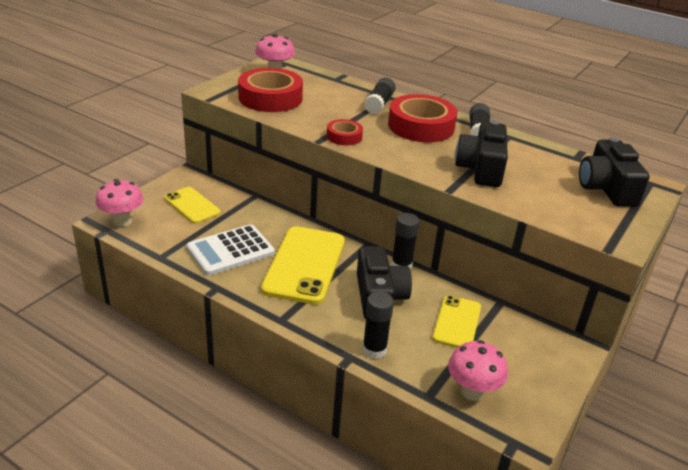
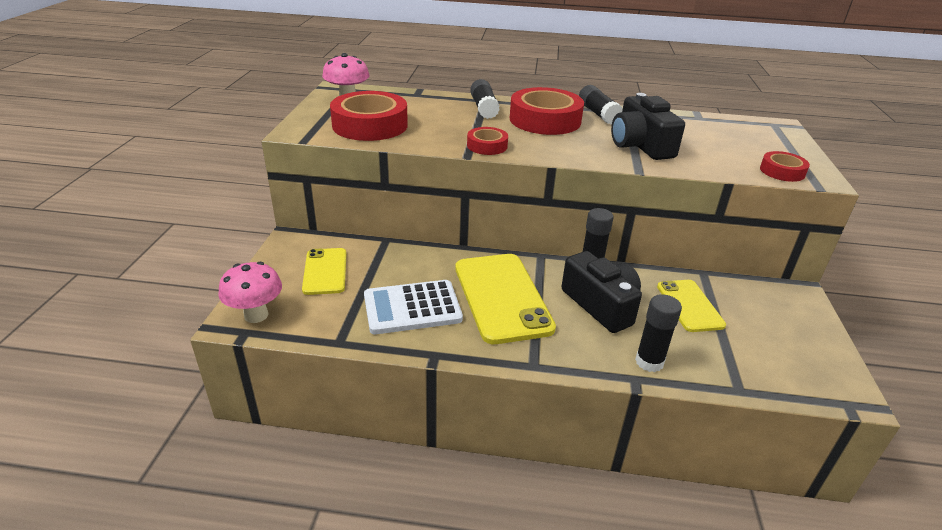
camera: 25 degrees left, 0 degrees up
yellow phone [164,187,221,224] -> yellow phone turned 60 degrees clockwise [302,248,347,295]
white calculator [186,224,275,275] -> white calculator turned 45 degrees clockwise [364,280,463,334]
pink mushroom [448,340,508,401] -> none
black camera [579,137,650,207] -> none
none -> red tape [760,151,810,182]

